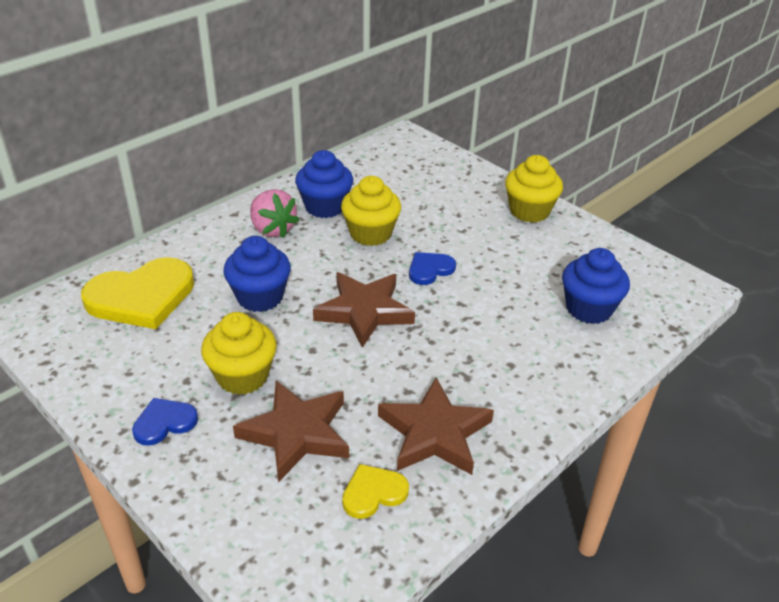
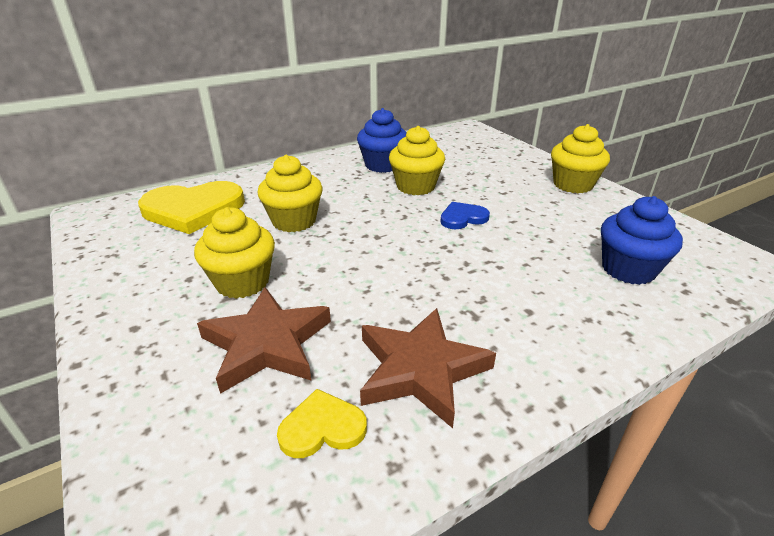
camera: 15 degrees right, 5 degrees down
blue heart [132,398,198,446] -> none
blue cupcake [223,236,291,312] -> yellow cupcake [258,155,323,232]
pink strawberry [250,189,299,238] -> none
brown star [313,272,415,348] -> none

